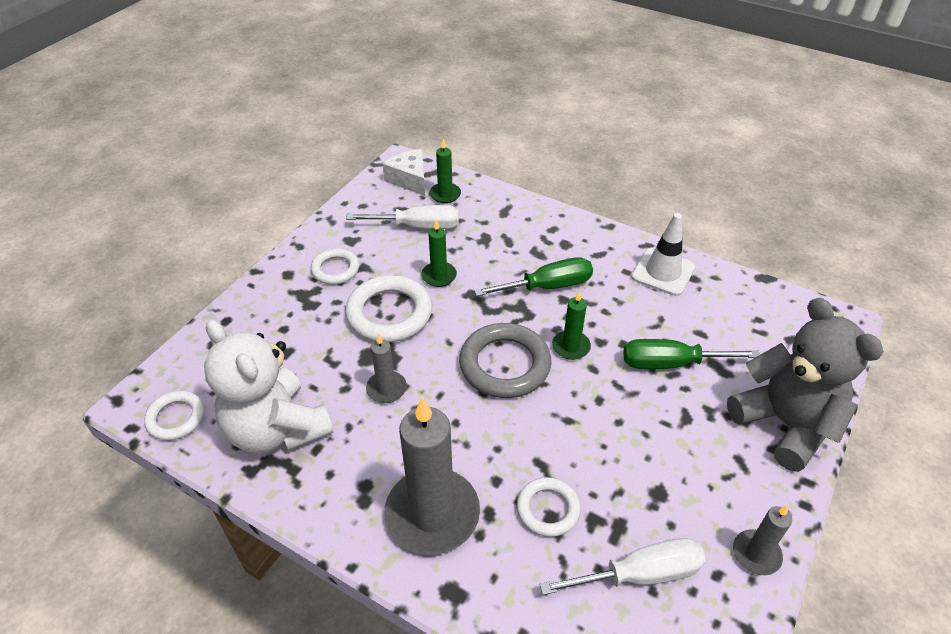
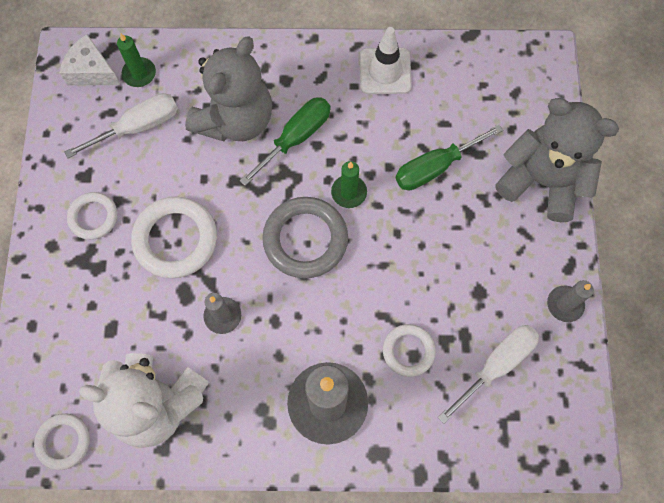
camera: 30 degrees left, 25 degrees up
green candle [421,220,457,287] -> none
none -> grey teddy bear [185,37,272,141]

